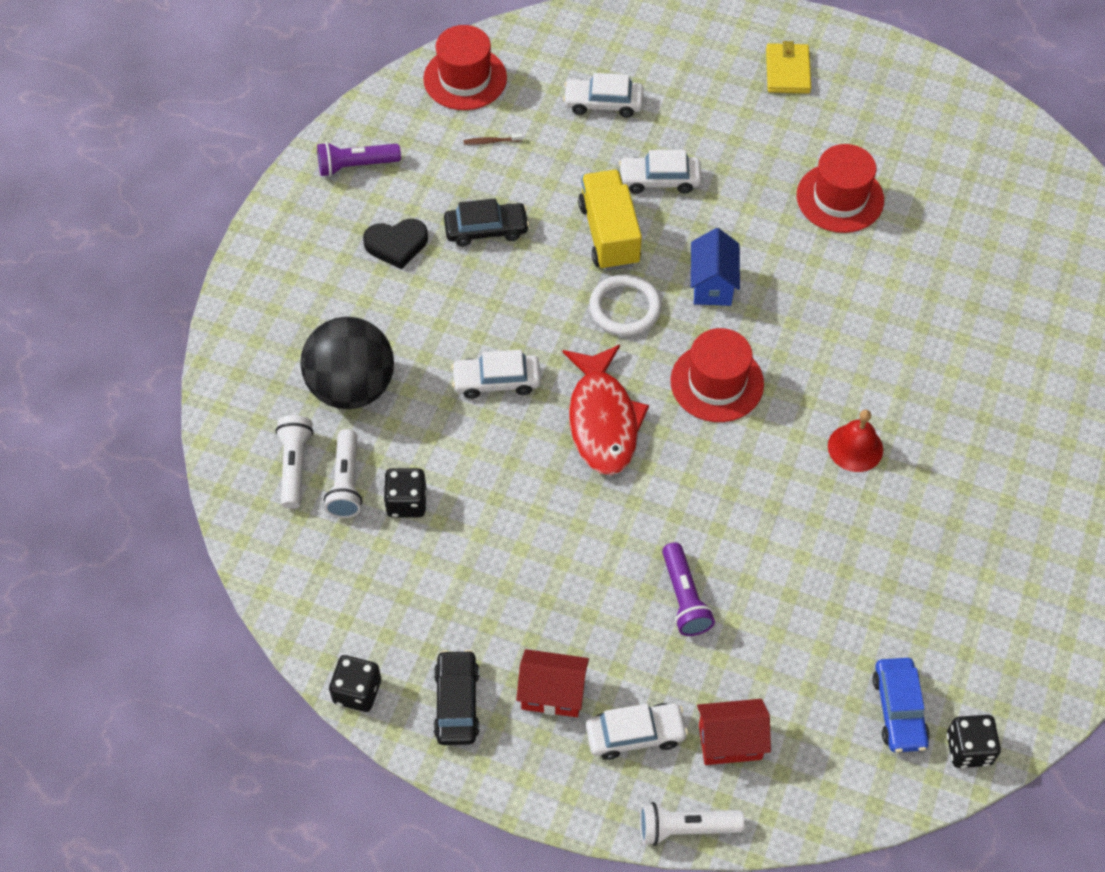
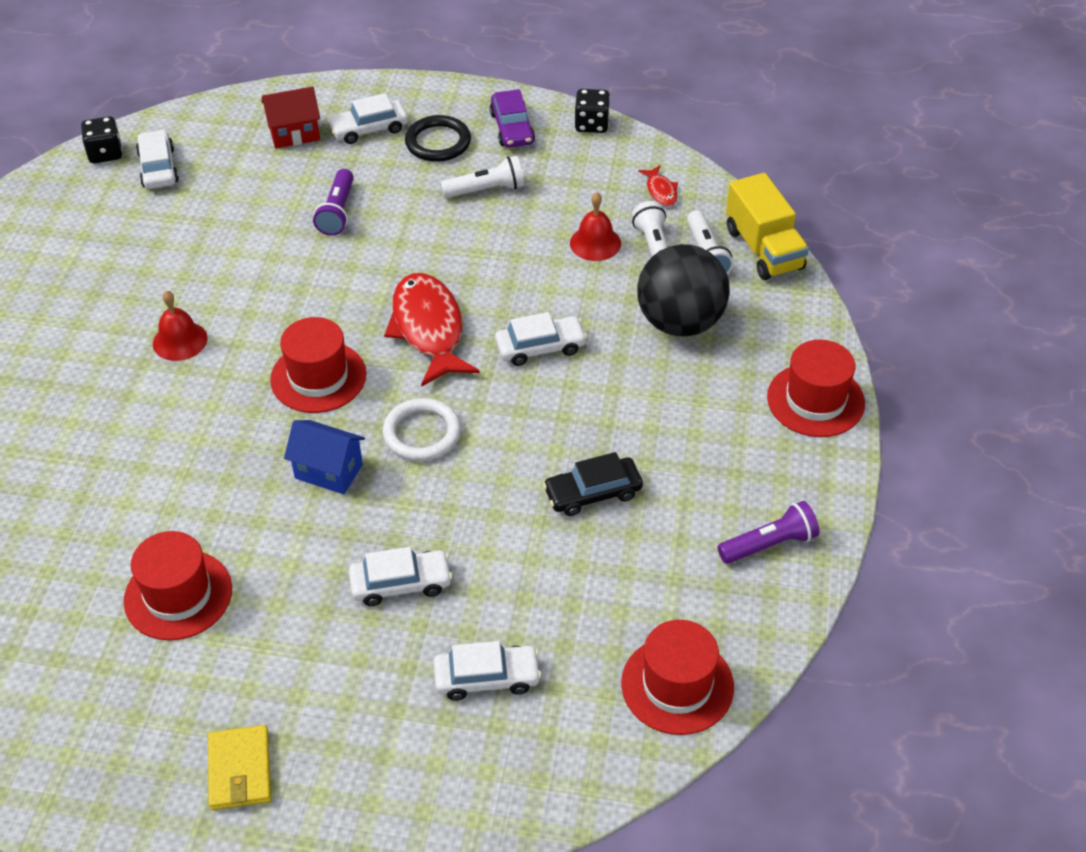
camera: 170 degrees right, 10 degrees down
black heart [363,219,428,269] -> none
black dice [384,468,426,517] -> red bell [570,192,621,261]
black car [433,650,480,745] -> purple car [490,89,535,148]
brown toothbrush [463,133,523,145] -> none
red house [516,649,589,717] -> black ring [405,115,471,162]
yellow truck [578,170,642,271] -> yellow truck moved to [726,173,809,280]
white flashlight [640,802,745,846] -> white flashlight moved to [441,156,524,198]
purple flashlight [662,542,715,636] -> purple flashlight turned 150 degrees counterclockwise [313,169,354,236]
blue house [691,228,740,306] -> blue house turned 60 degrees counterclockwise [284,420,365,494]
blue car [873,658,930,752] -> white car [136,130,179,189]
none -> red fish [638,165,678,206]
none -> red hat [767,340,865,437]

